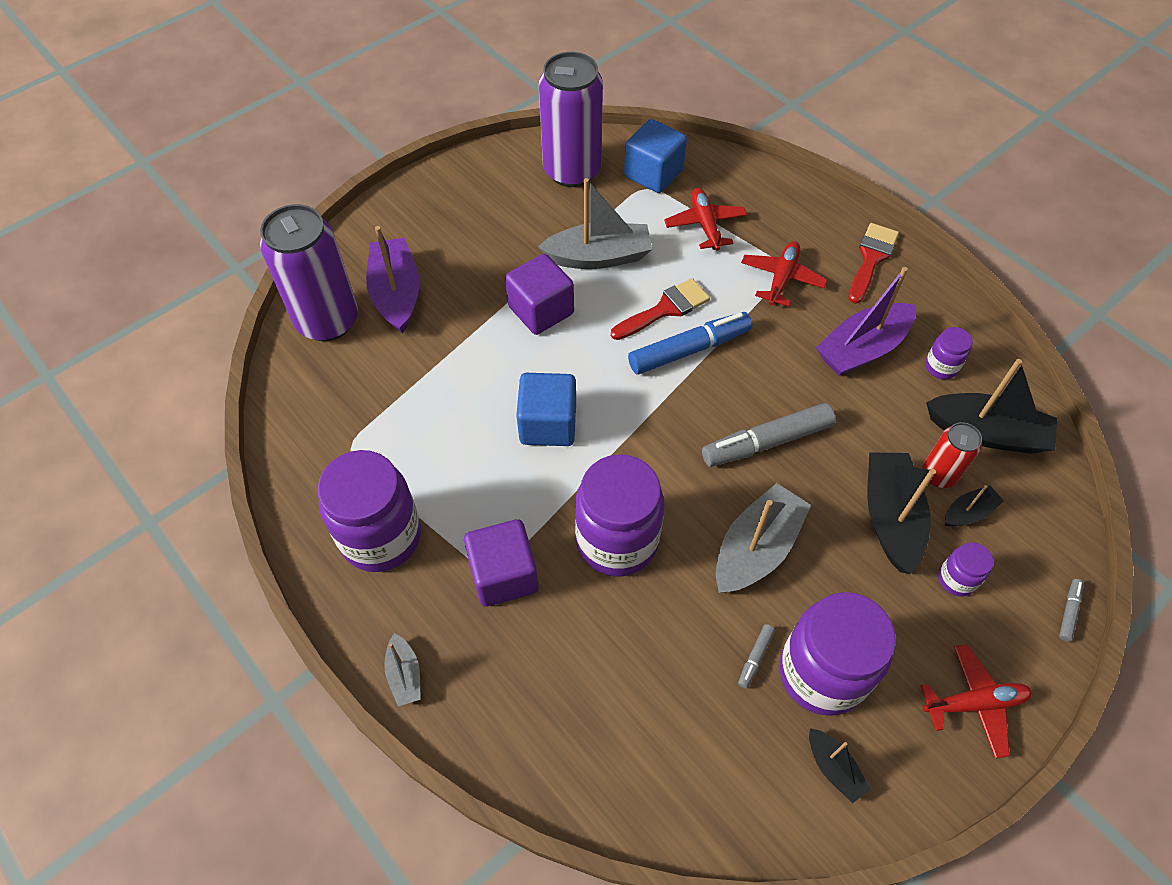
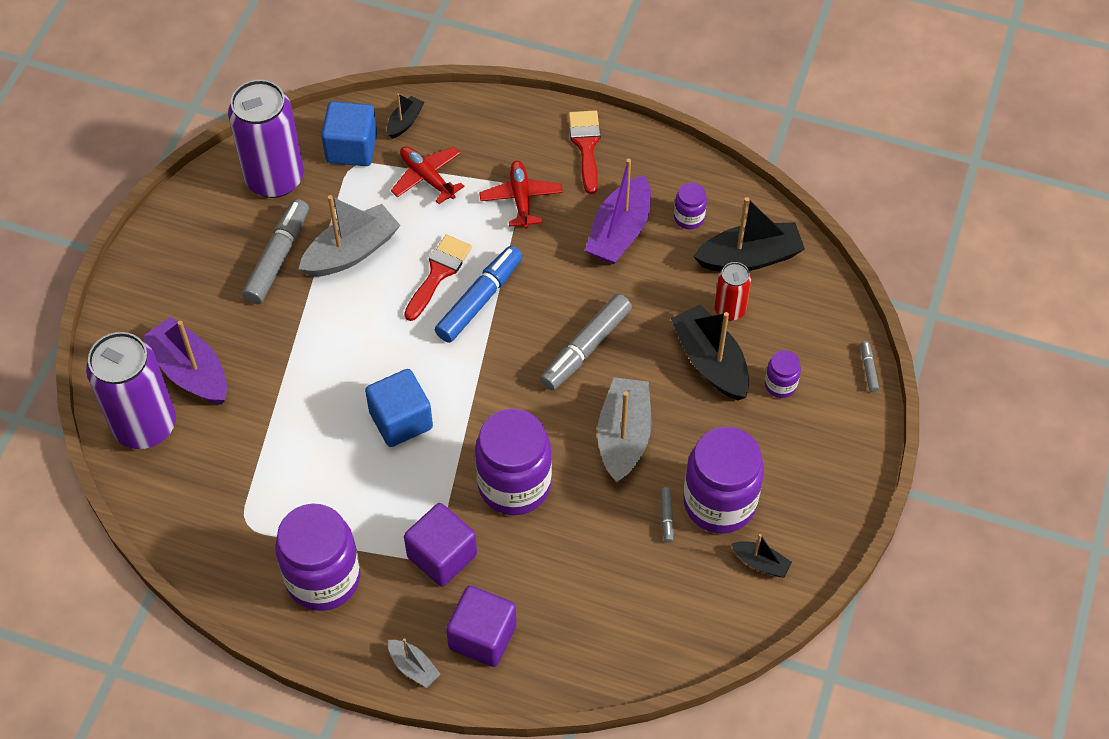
camera: 30 degrees left, 0 degrees up
purple cube [505,254,574,335] -> purple cube moved to [446,586,517,667]
red plane [921,644,1032,759] -> none
black boat [945,485,1004,527] -> black boat moved to [387,93,425,139]
none -> grey marker [242,199,309,304]

